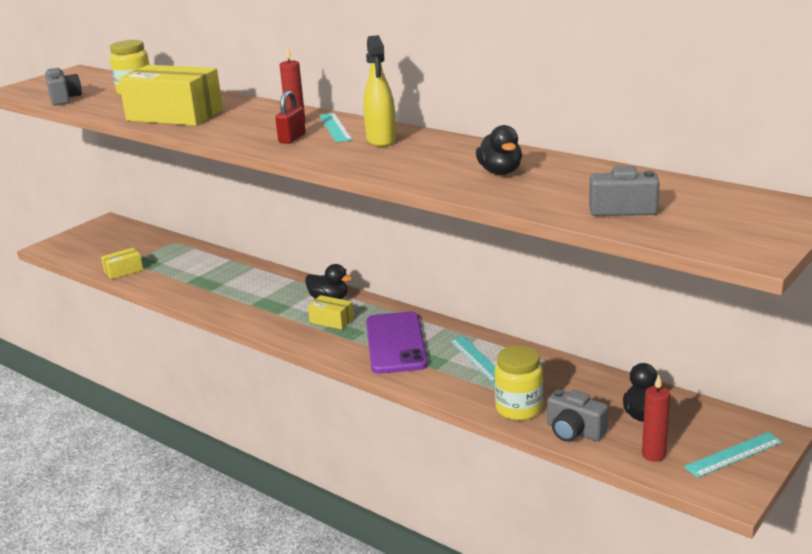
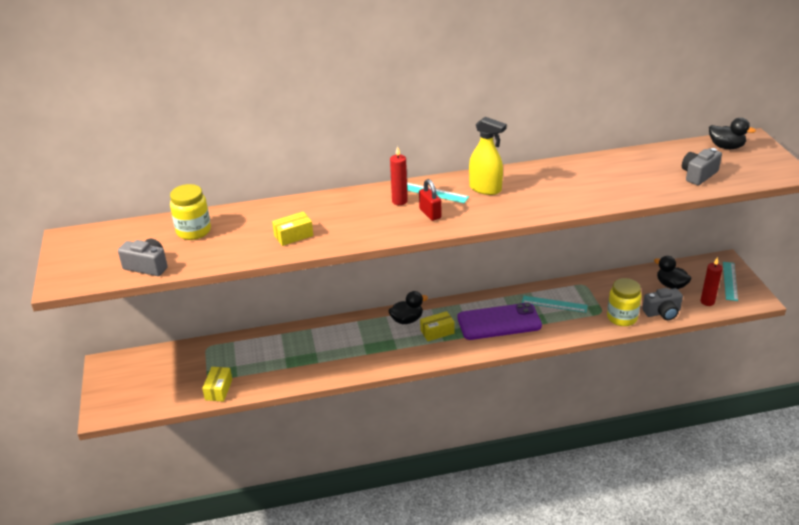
camera: 50 degrees left, 10 degrees up
yellow box [118,65,223,126] -> yellow box [272,211,313,246], size x0.46
purple phone [366,311,428,374] -> purple phone turned 45 degrees counterclockwise [458,303,542,340]
black duck [476,125,522,175] -> black duck moved to [709,118,756,149]

